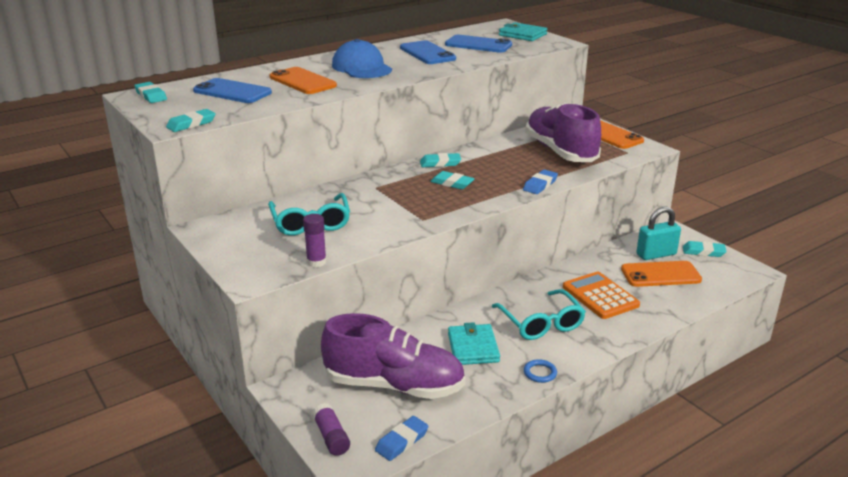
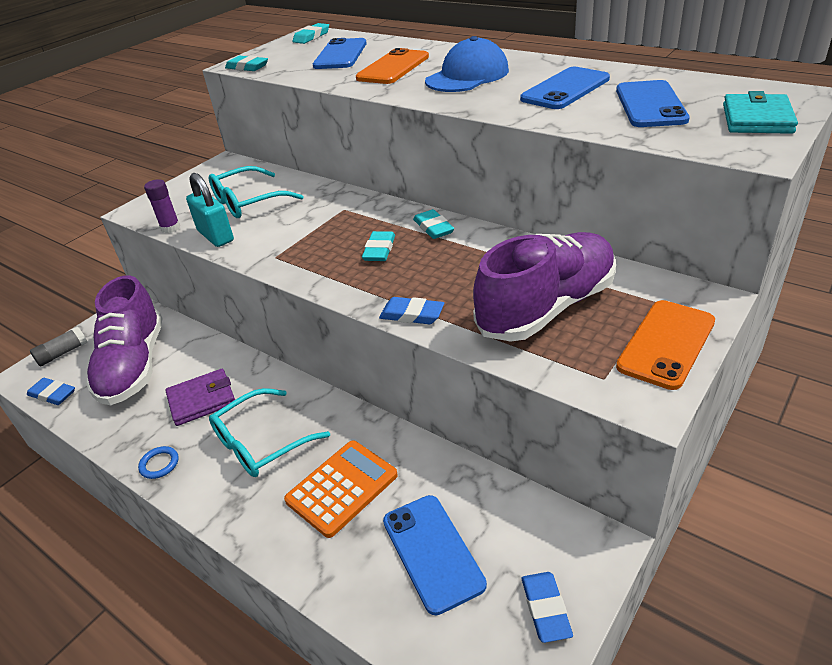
camera: 75 degrees right, 10 degrees up
purple glue stick [313,403,350,456] -> grey glue stick [30,327,87,366]
turquoise wallet [448,322,500,365] -> purple wallet [165,369,235,426]
orange phone [621,261,702,287] -> blue phone [383,495,487,615]
turquoise padlock [636,207,681,260] -> turquoise padlock moved to [186,173,234,247]
turquoise eraser [683,241,727,257] -> blue eraser [522,572,573,643]

